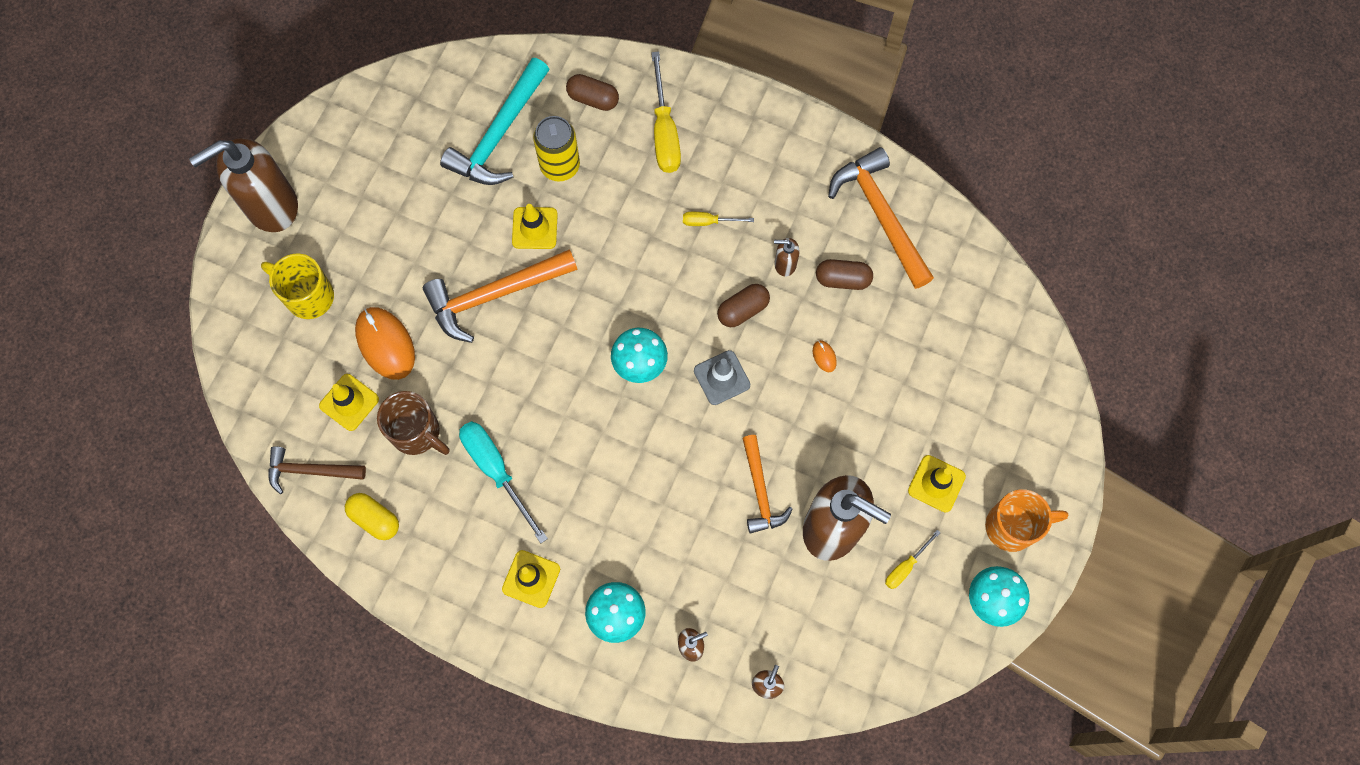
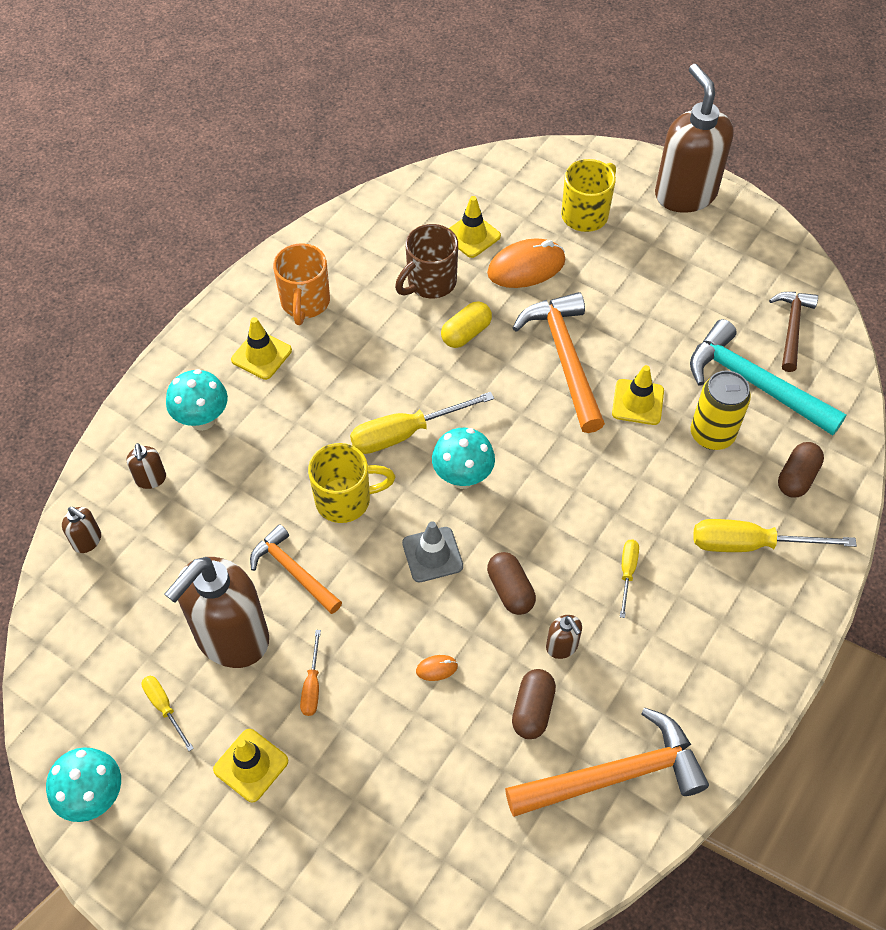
camera: 100 degrees right, 15 degrees down
brown hammer [268,446,366,494] -> brown hammer moved to [769,292,818,372]
yellow capsule [345,493,399,540] -> yellow capsule moved to [441,301,492,348]
turquoise screwdriver [459,421,548,543] -> none
orange hammer [742,435,793,534] -> orange hammer turned 45 degrees clockwise [250,524,342,614]
brown soap dispenser [774,238,800,276] -> brown soap dispenser turned 135 degrees clockwise [546,615,582,659]
orange mug [985,489,1068,552] -> orange mug moved to [273,243,330,325]
none -> orange screwdriver [300,630,321,716]
none -> yellow mug [308,443,395,523]
none -> yellow screwdriver [350,392,494,454]

